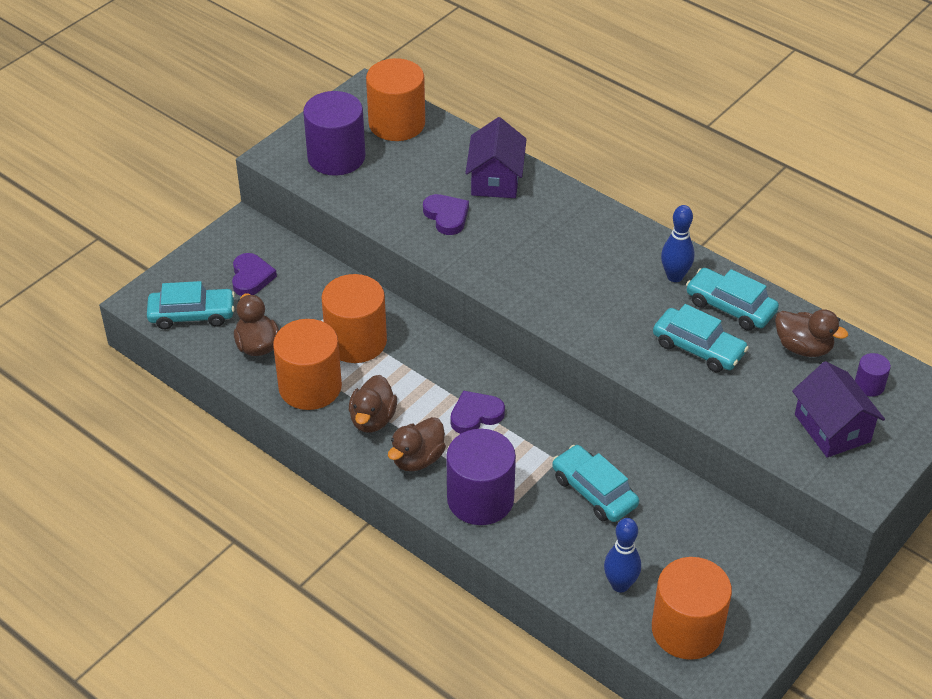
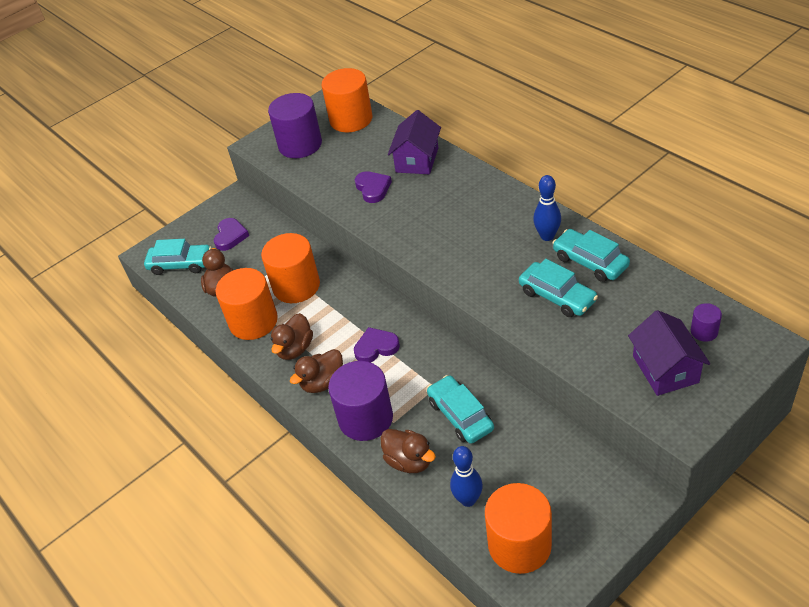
camera: 15 degrees right, 0 degrees up
brown duck [775,309,848,357] -> brown duck moved to [380,429,436,473]

